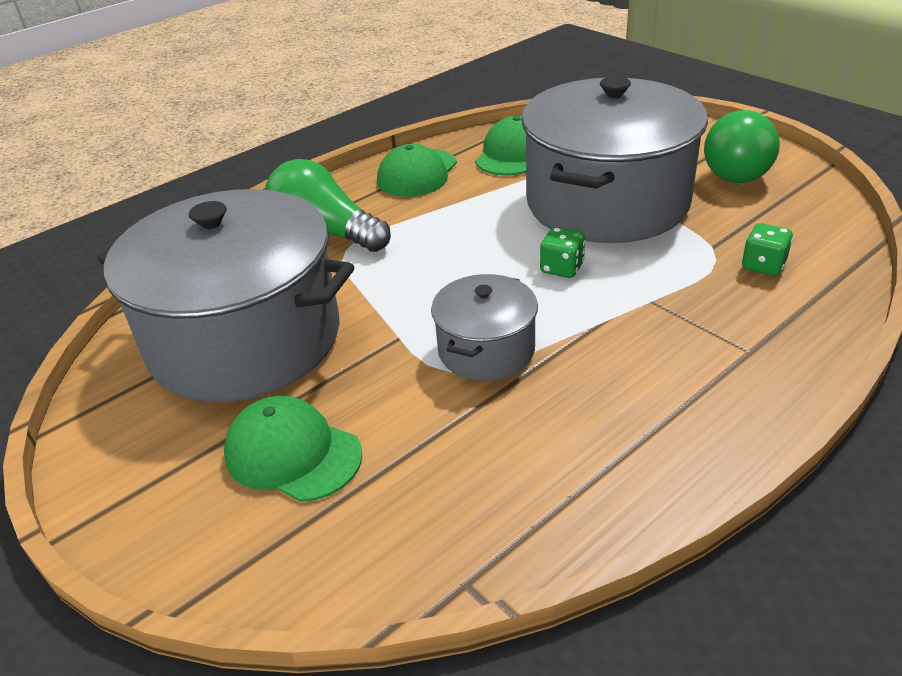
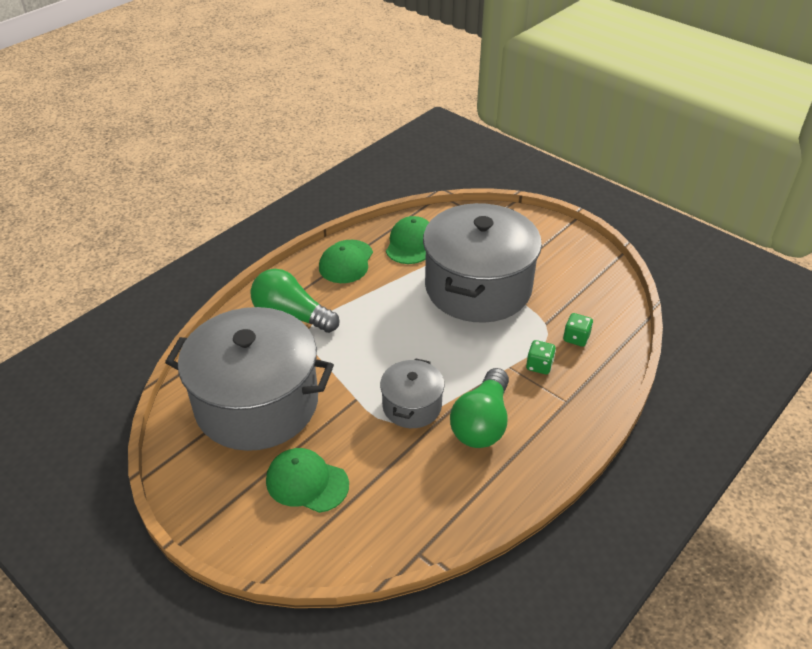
camera: 10 degrees left, 5 degrees up
green dice [540,227,585,278] -> green dice moved to [526,340,556,374]
green light bulb [704,110,780,183] -> green light bulb moved to [450,368,509,448]

